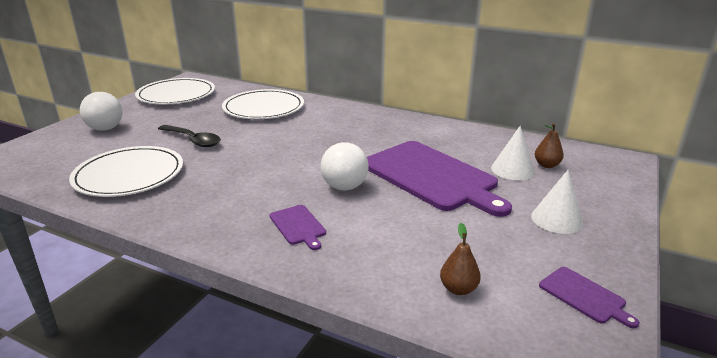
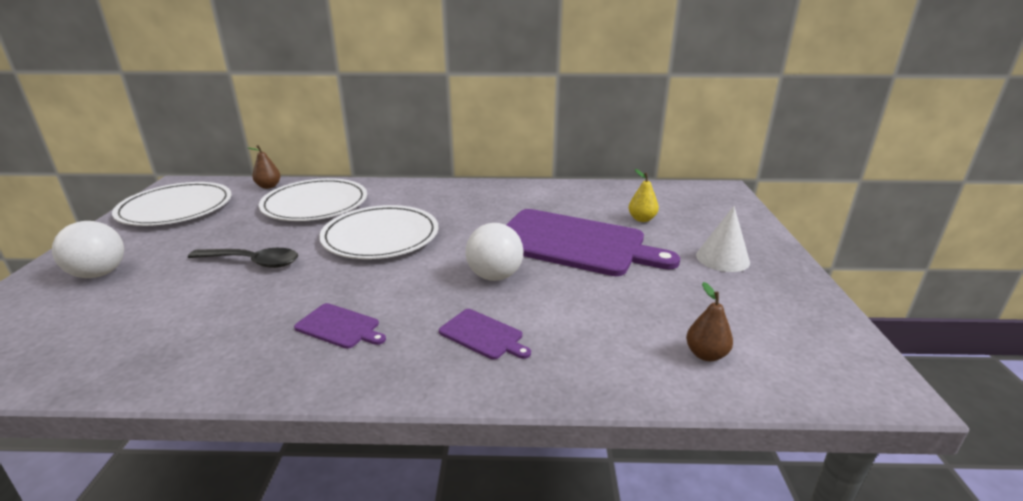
camera: 25 degrees left, 0 degrees up
white plate [69,146,183,197] -> white plate moved to [319,205,438,259]
white cone [491,126,535,180] -> yellow pear [629,169,659,222]
brown pear [535,123,564,168] -> brown pear moved to [248,145,281,189]
purple cutting board [539,267,640,328] -> purple cutting board moved to [294,303,386,349]

